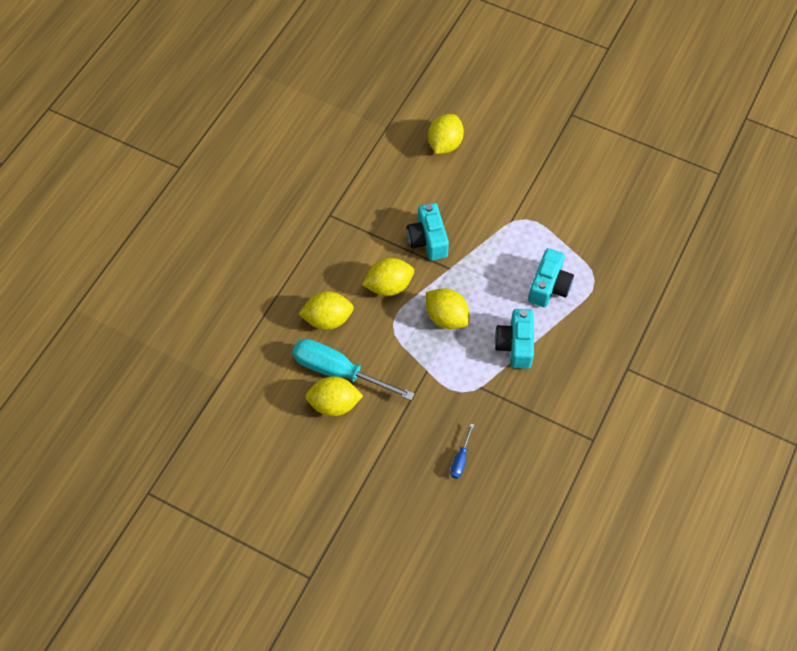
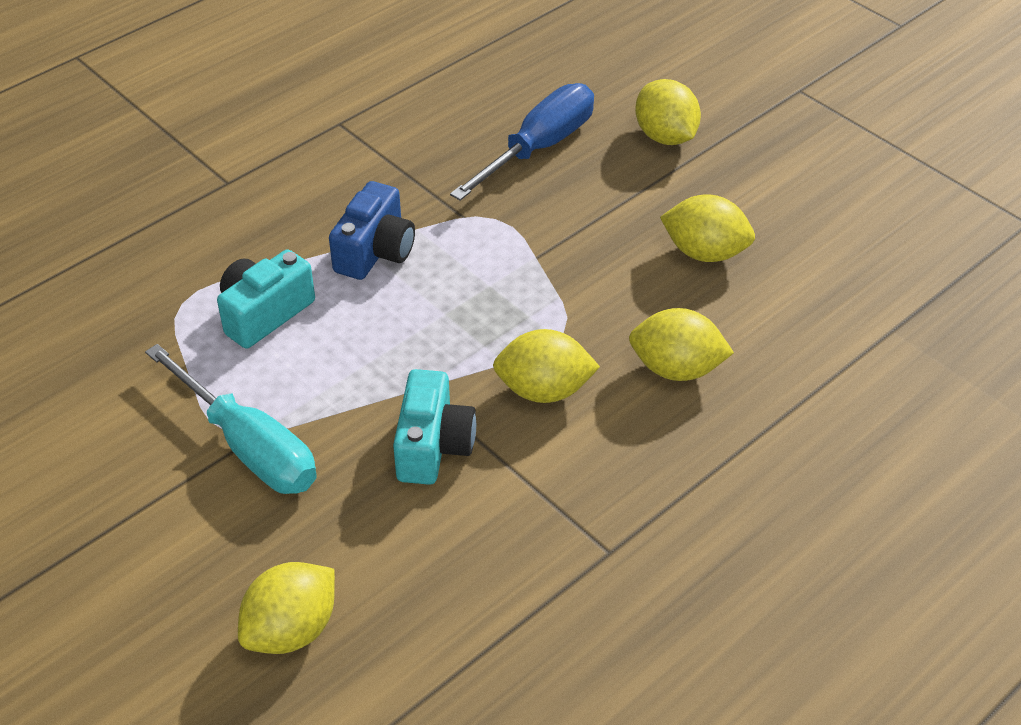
camera: 160 degrees left, 15 degrees down
turquoise screwdriver [292,339,414,400] -> turquoise screwdriver moved to [145,344,317,494]
yellow lemon [426,288,469,329] -> yellow lemon moved to [635,79,701,145]
blue screwdriver [450,424,474,479] -> blue screwdriver [450,83,594,201], size x2.23
turquoise camera [495,309,534,369] -> blue camera [329,181,415,280]

